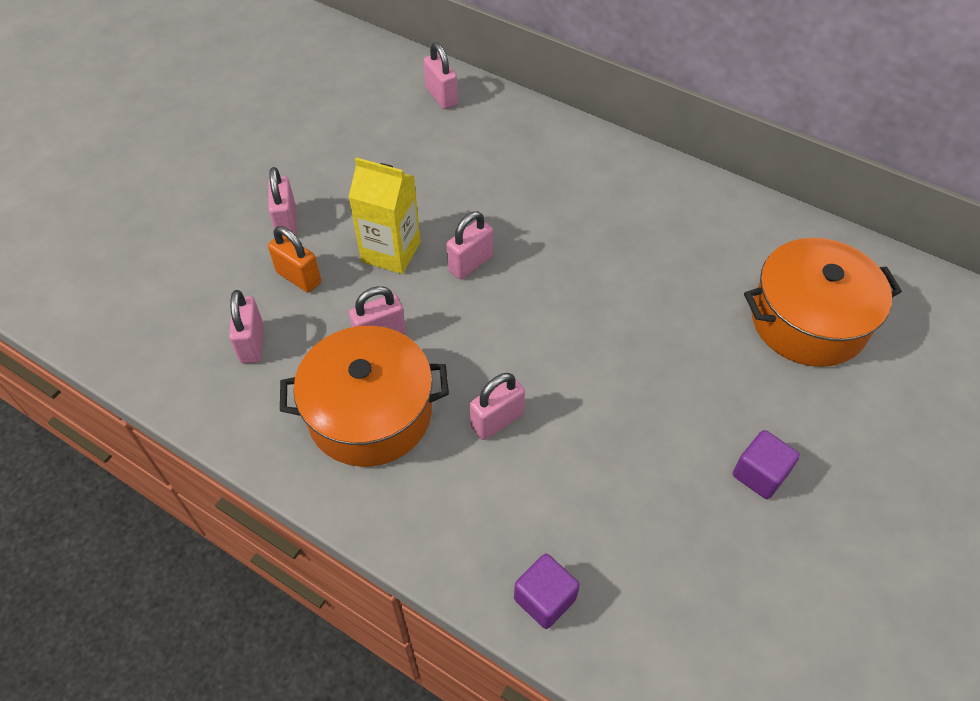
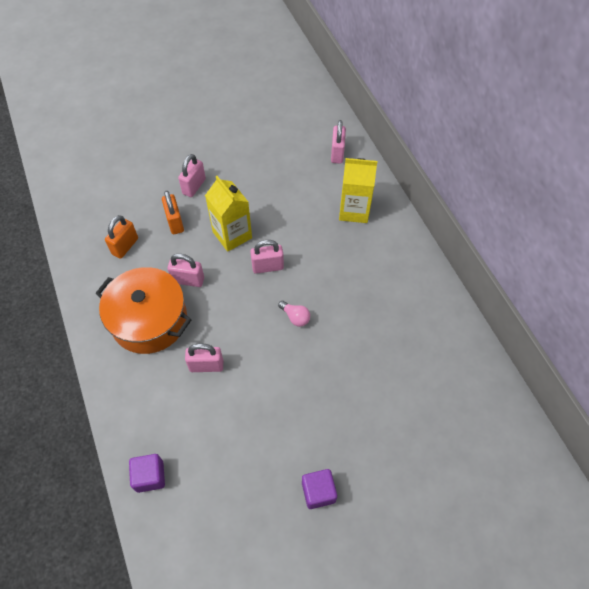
camera: 35 degrees right, 5 degrees up
pink padlock [229,290,263,363] -> orange padlock [105,215,138,259]
orange pot [744,238,902,367] -> none
none -> pink light bulb [278,301,310,327]
none -> yellow carton [339,158,377,223]

